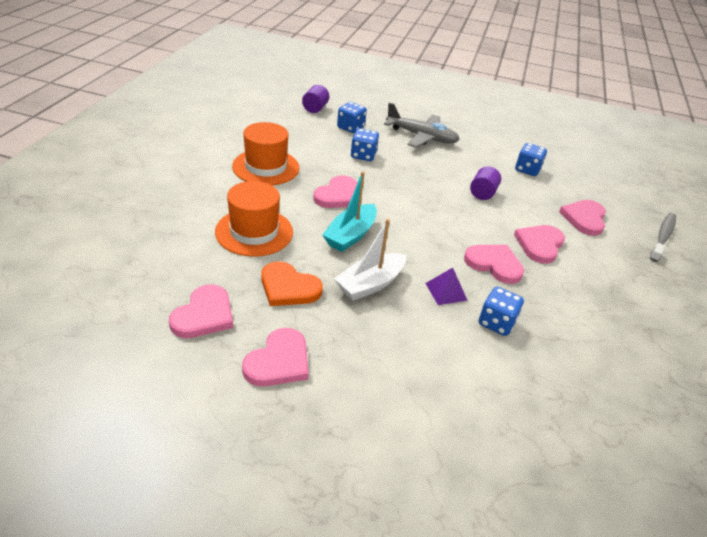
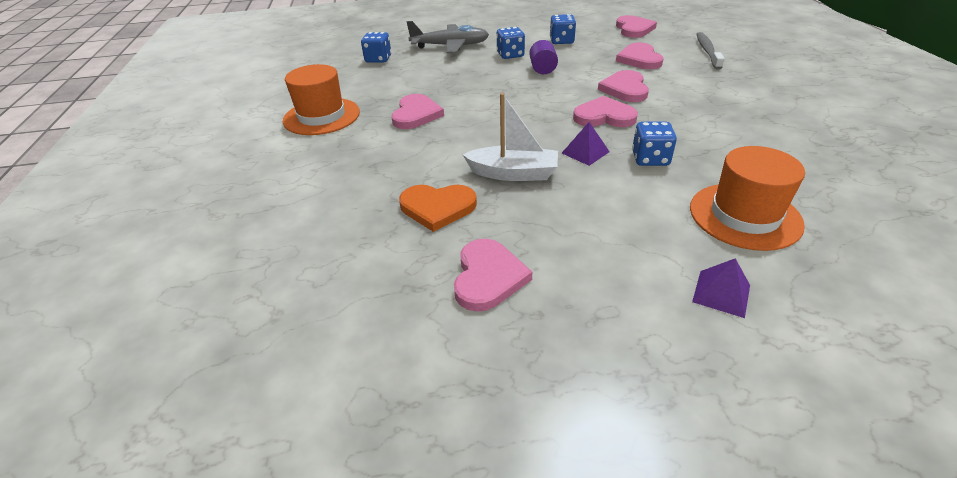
camera: 20 degrees left, 0 degrees up
pink heart [169,284,233,338] -> pink heart moved to [616,15,657,38]
orange hat [215,181,293,257] -> orange hat moved to [690,146,805,251]
purple cylinder [302,85,329,113] -> none
turquoise boat [322,171,377,252] -> none
white boat [334,219,406,301] -> white boat turned 105 degrees counterclockwise [462,93,558,181]
blue dice [351,128,379,161] -> blue dice moved to [496,27,525,59]
none -> purple pyramid [692,258,750,318]

